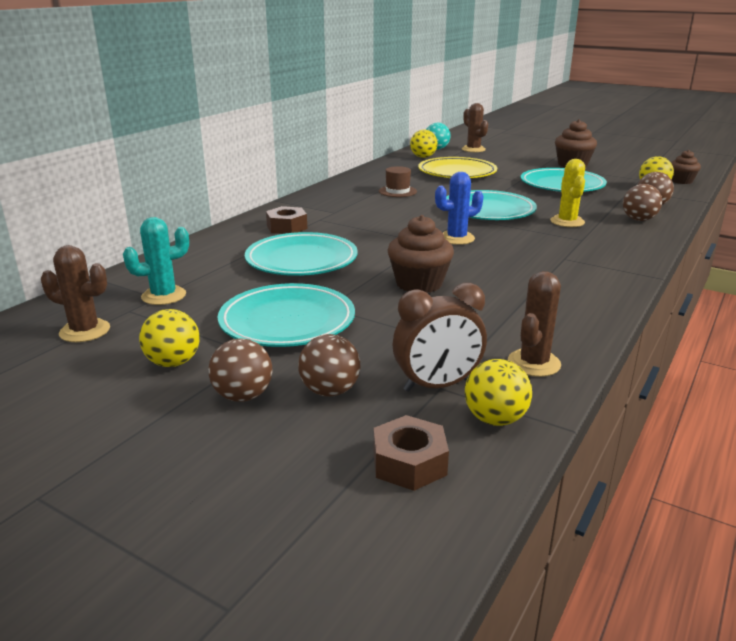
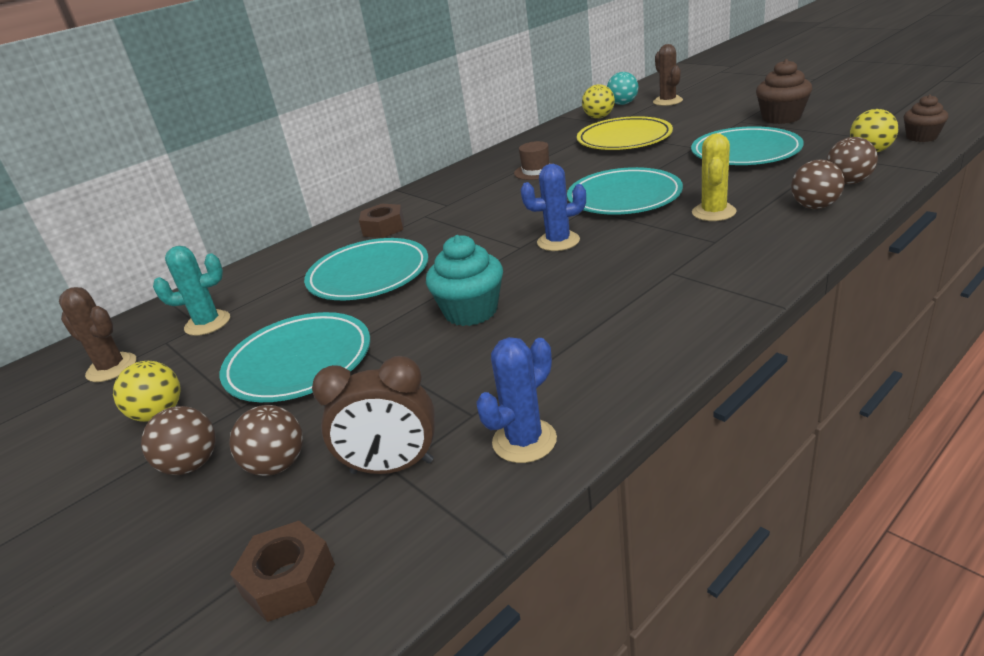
camera: 20 degrees right, 5 degrees up
brown cupcake [387,215,454,293] -> turquoise cupcake [426,235,503,326]
yellow ball [465,359,532,426] -> none
brown cactus [508,271,561,377] -> blue cactus [476,337,557,463]

